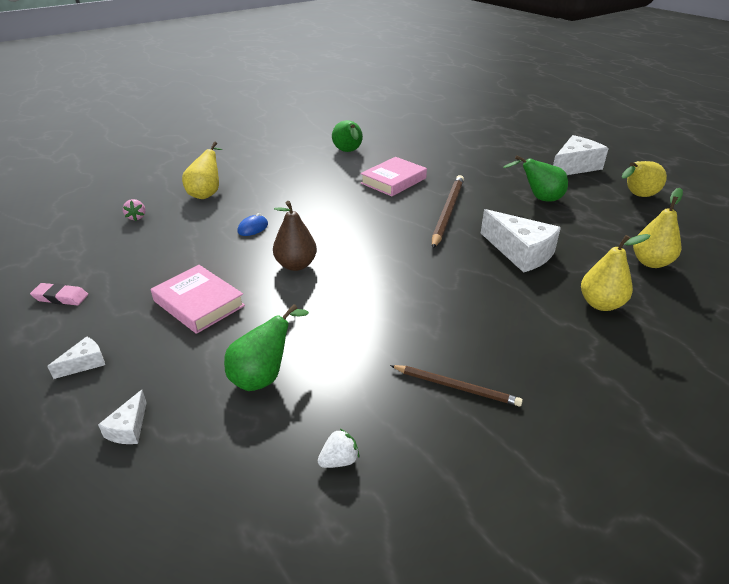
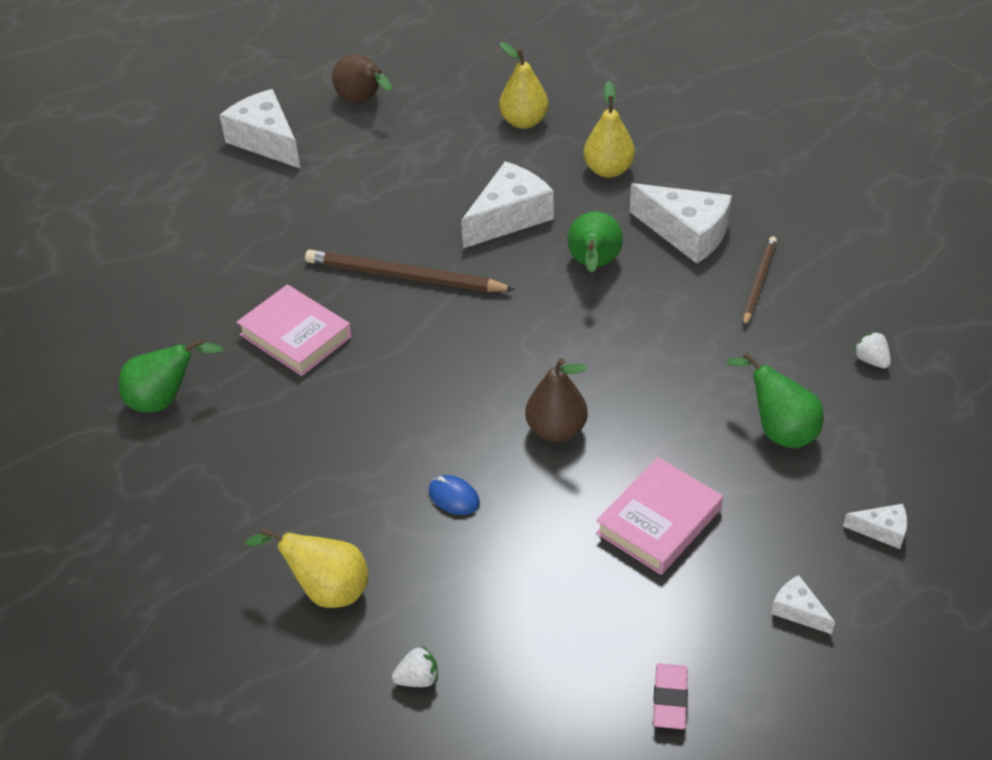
camera: 90 degrees left, 10 degrees up
pink strawberry [123,199,145,221] -> white strawberry [392,646,438,687]
green pear [503,155,568,201] -> green pear moved to [568,211,623,273]
yellow pear [621,161,667,197] -> brown pear [332,54,392,103]
none -> white cheese [630,183,732,263]

